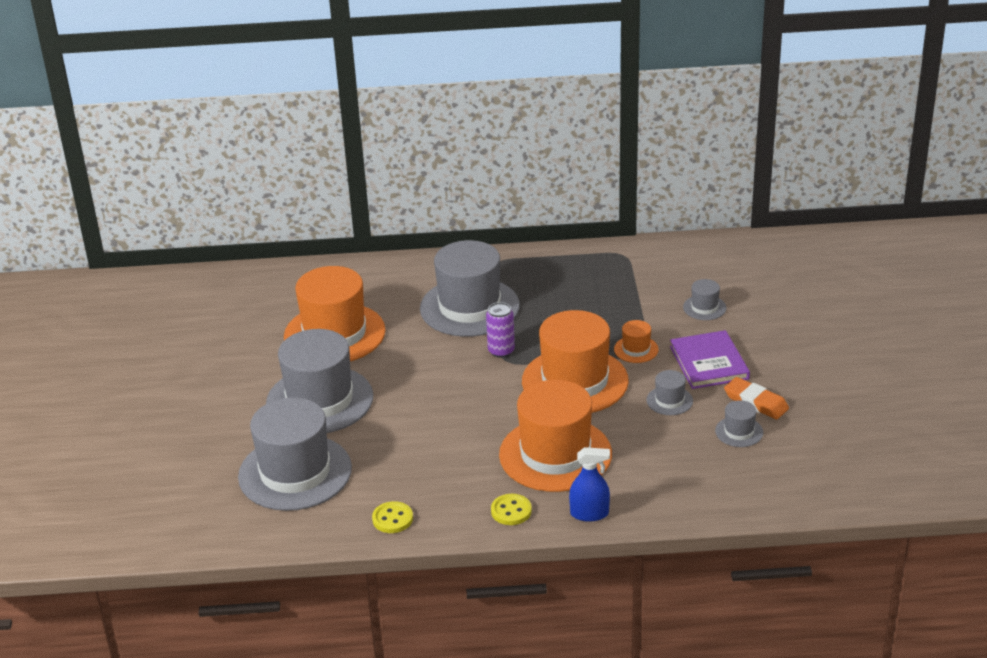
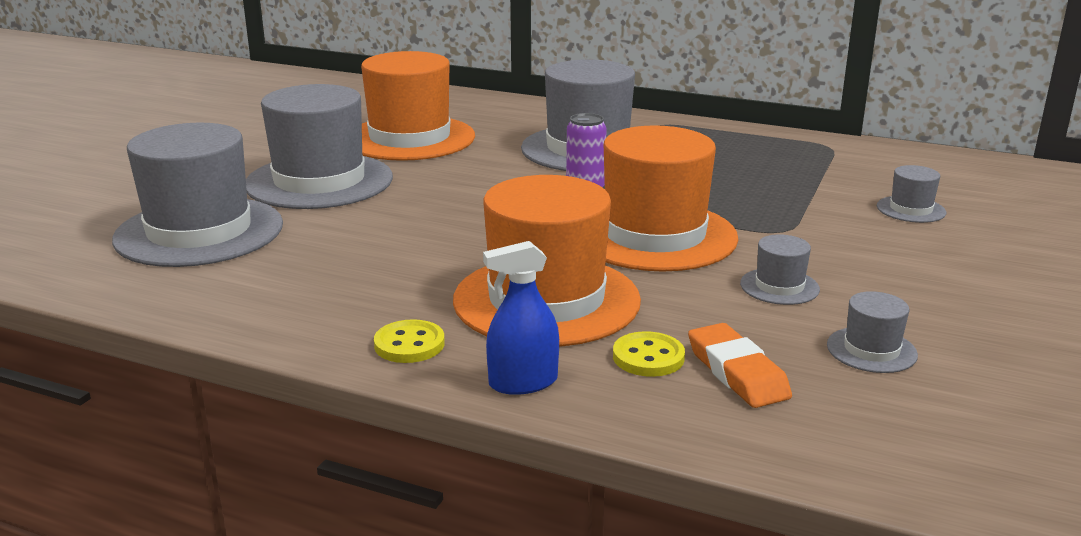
camera: 25 degrees right, 10 degrees down
yellow button [372,501,413,533] -> yellow button moved to [613,331,685,377]
blue spray bottle [569,447,610,522] -> blue spray bottle turned 135 degrees clockwise [483,241,559,395]
orange hat [614,320,659,363] -> none
purple book [670,330,750,389] -> none
orange eraser [724,377,789,420] -> orange eraser moved to [688,323,792,408]

